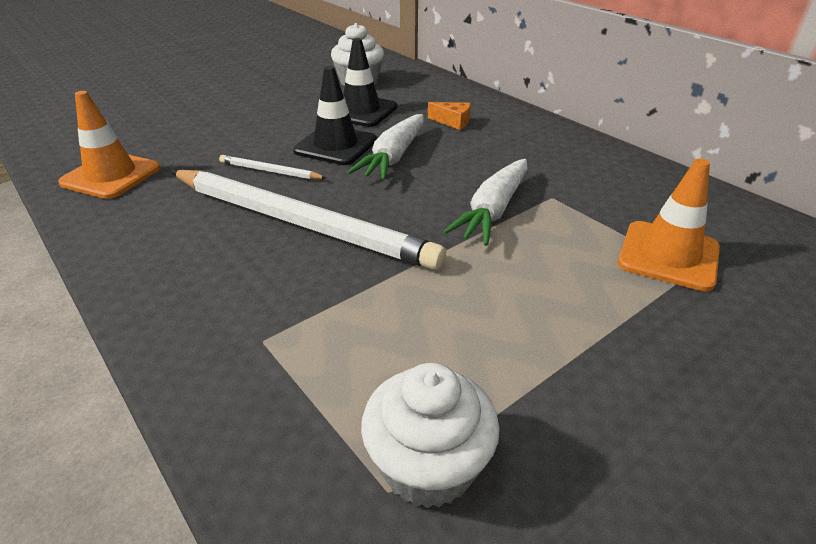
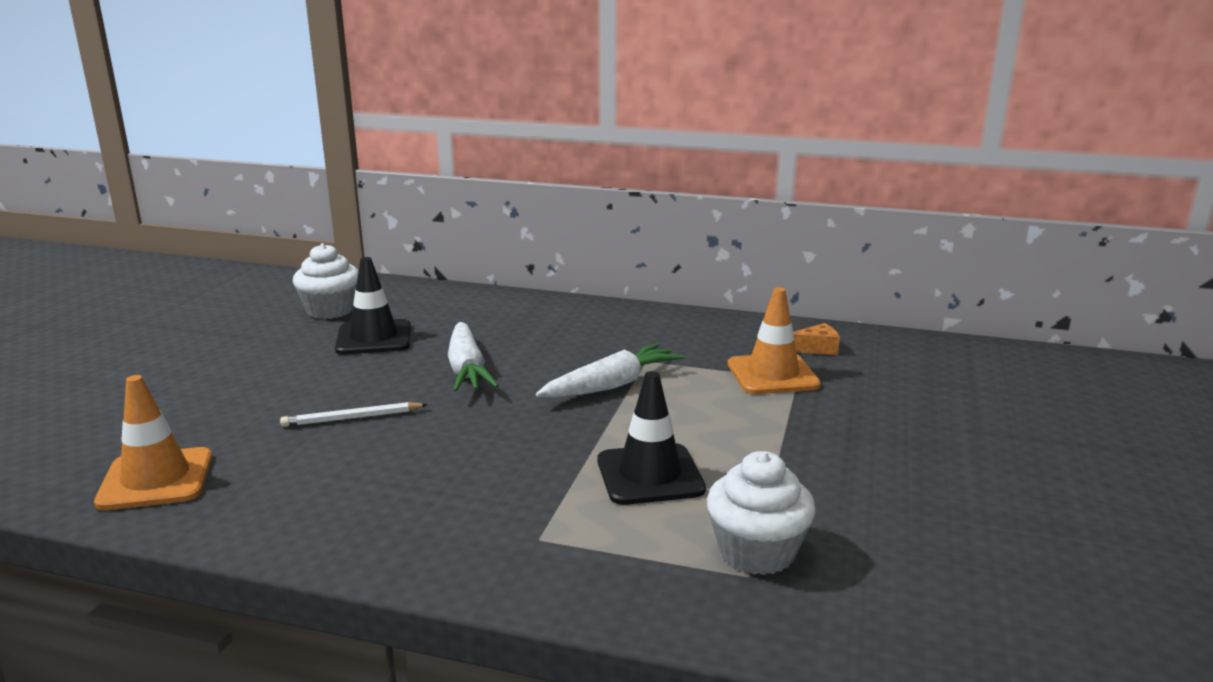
camera: 35 degrees left, 15 degrees down
white pencil [170,170,446,270] -> none
black traffic cone [293,66,377,165] -> black traffic cone moved to [597,371,706,505]
orange cheese [428,102,471,130] -> orange cheese moved to [793,323,840,355]
white carrot [443,159,528,246] -> white carrot turned 120 degrees counterclockwise [536,343,685,398]

